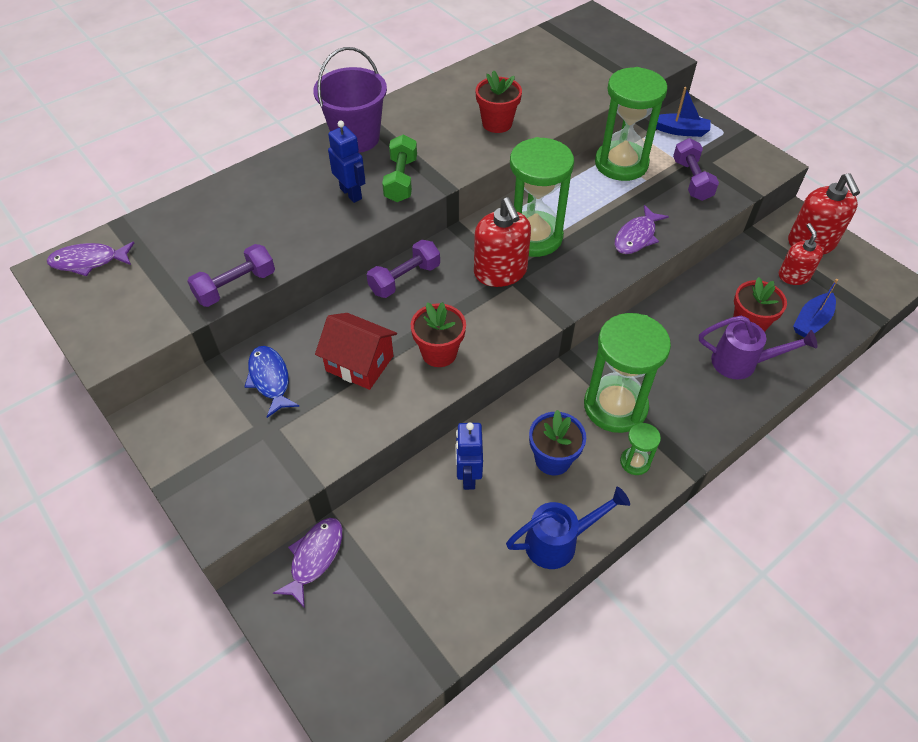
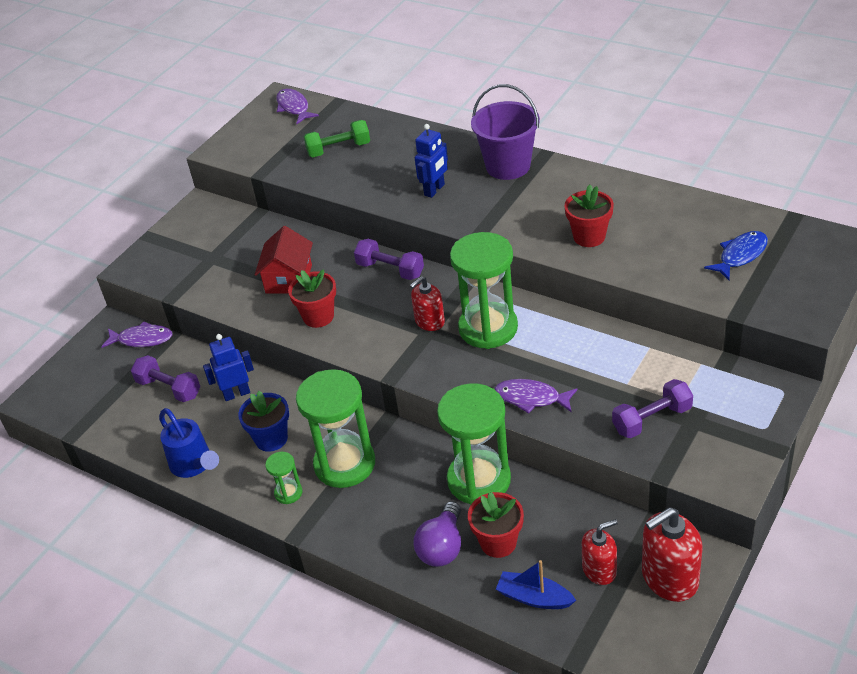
camera: 75 degrees right, 10 degrees down
purple dumbbell [187,244,275,307] -> purple dumbbell moved to [131,355,200,402]
blue fish [245,346,300,418] -> blue fish moved to [704,231,768,280]
green dumbbell [382,134,417,202] -> green dumbbell moved to [304,120,370,157]
red soap dispenser [474,197,531,287] -> red soap dispenser [410,276,445,331], size x0.64
green hourglass [595,67,668,181] -> green hourglass moved to [437,383,511,505]
blue boat [656,87,711,137] -> none
purple watering can [699,316,817,380] -> purple light bulb [413,501,461,567]

